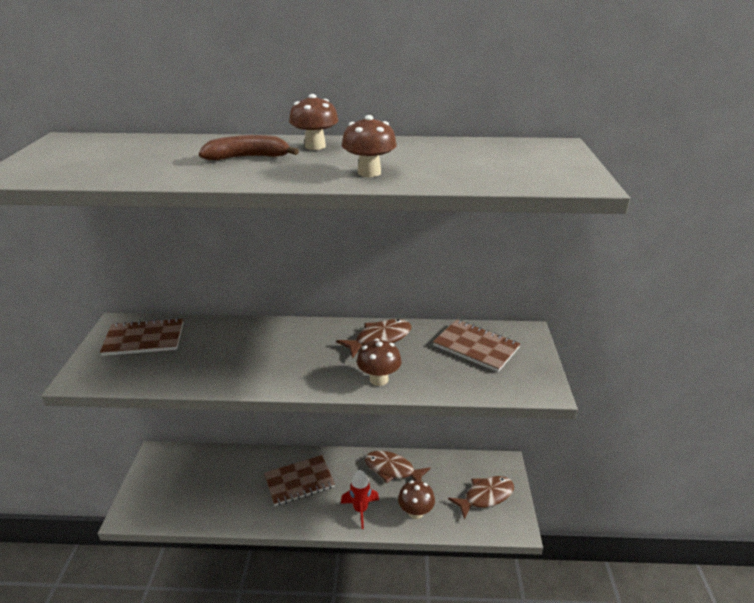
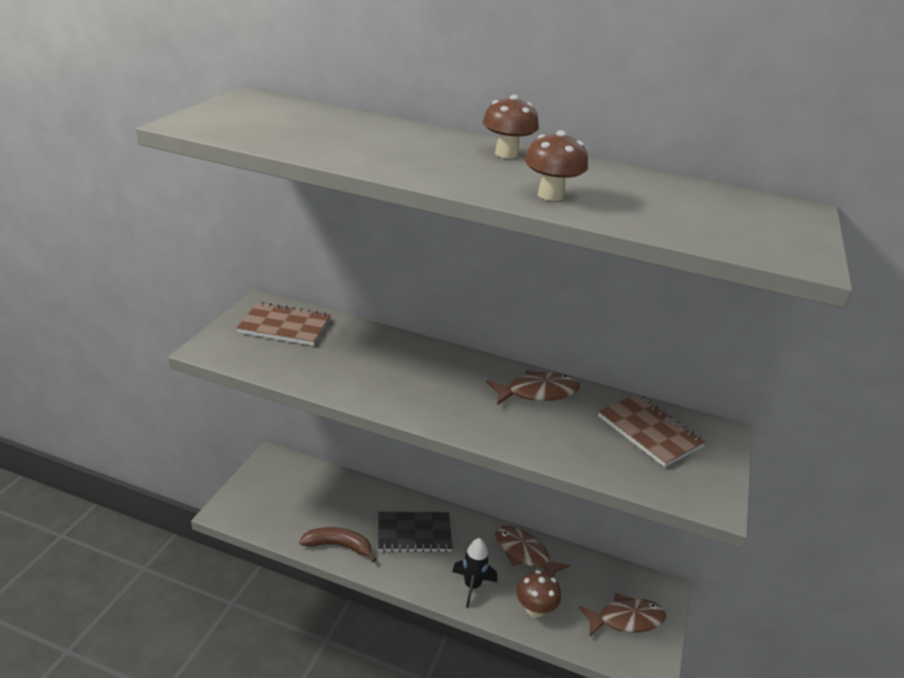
camera: 15 degrees right, 0 degrees up
brown banana [199,135,299,160] -> brown banana moved to [299,527,377,562]
brown notebook [264,455,335,506] -> black notebook [378,512,452,552]
red rocket [341,470,379,529] -> black rocket [452,538,497,608]
brown mushroom [357,339,401,386] -> none

